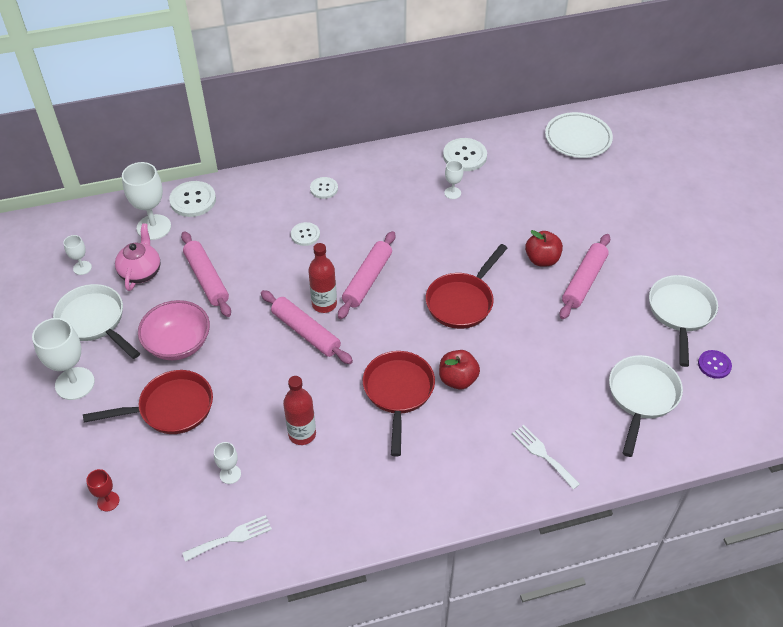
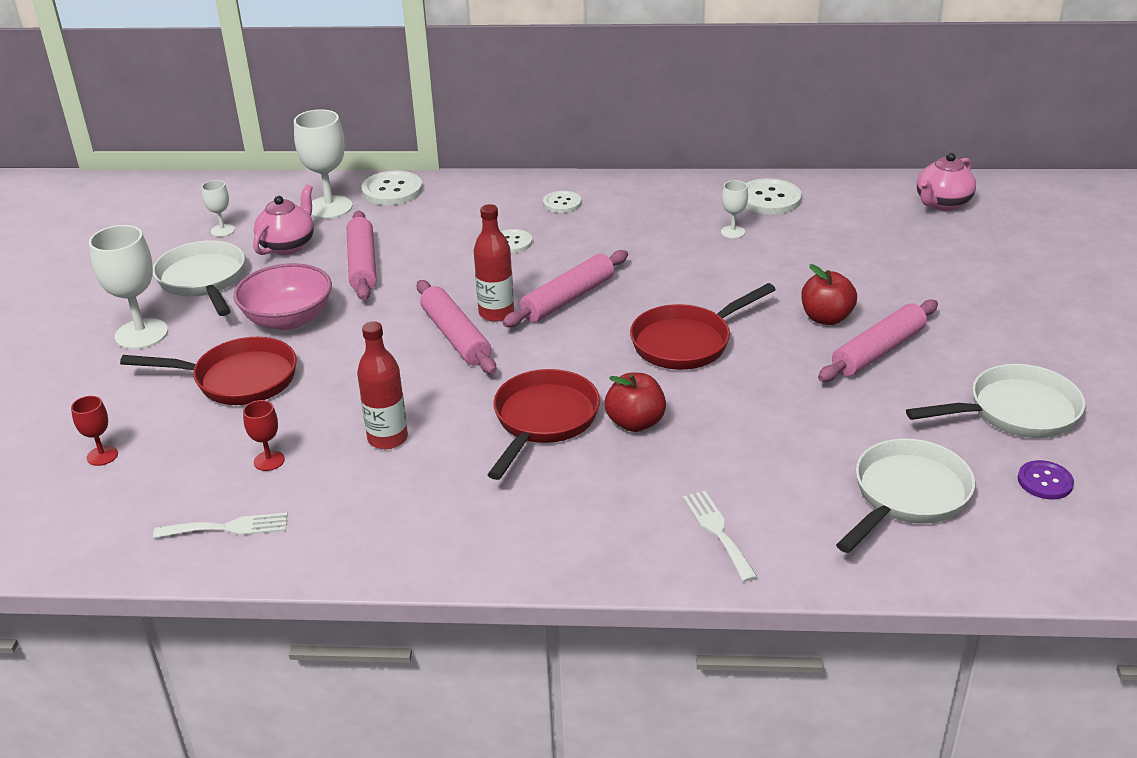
camera: 20 degrees right, 15 degrees down
white goblet [214,442,241,484] -> red goblet [243,400,285,471]
white plate [545,112,613,158] -> pink teapot [917,153,976,211]
white pan [649,275,718,367] -> white pan turned 45 degrees clockwise [906,364,1085,438]

